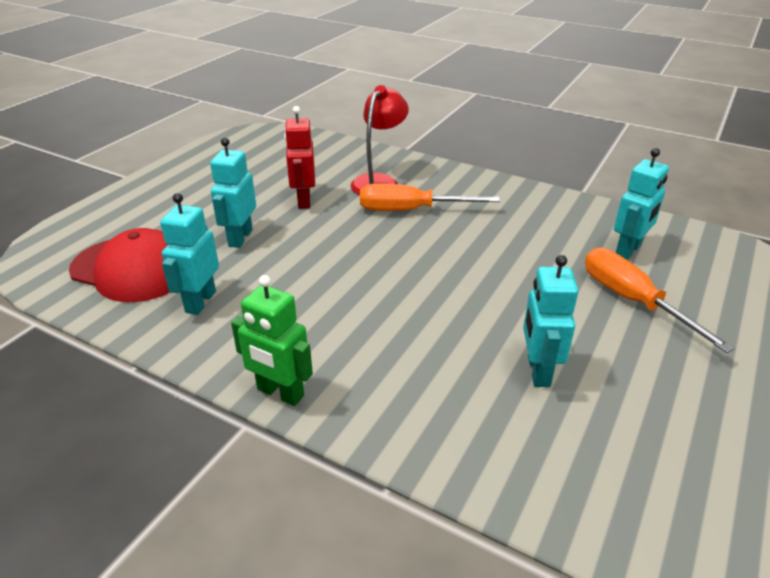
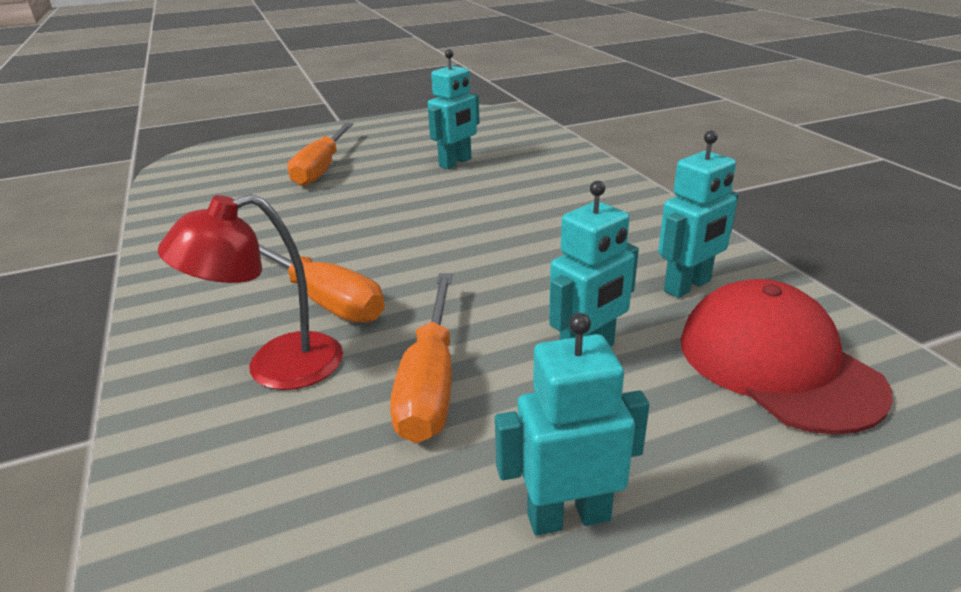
camera: 140 degrees left, 5 degrees down
green robot [231,275,313,406] -> none
red robot [284,106,315,209] -> orange screwdriver [390,273,452,443]
turquoise robot [614,148,669,260] -> turquoise robot moved to [495,313,650,536]

